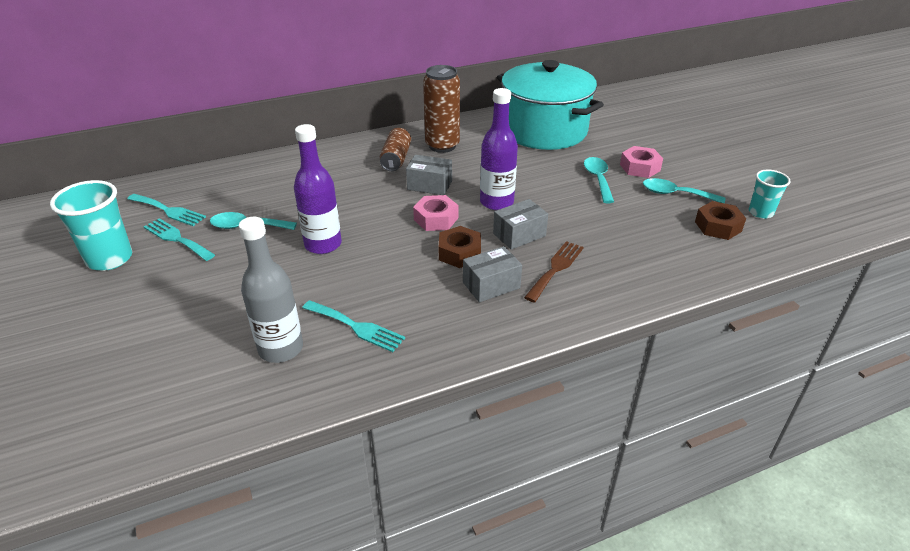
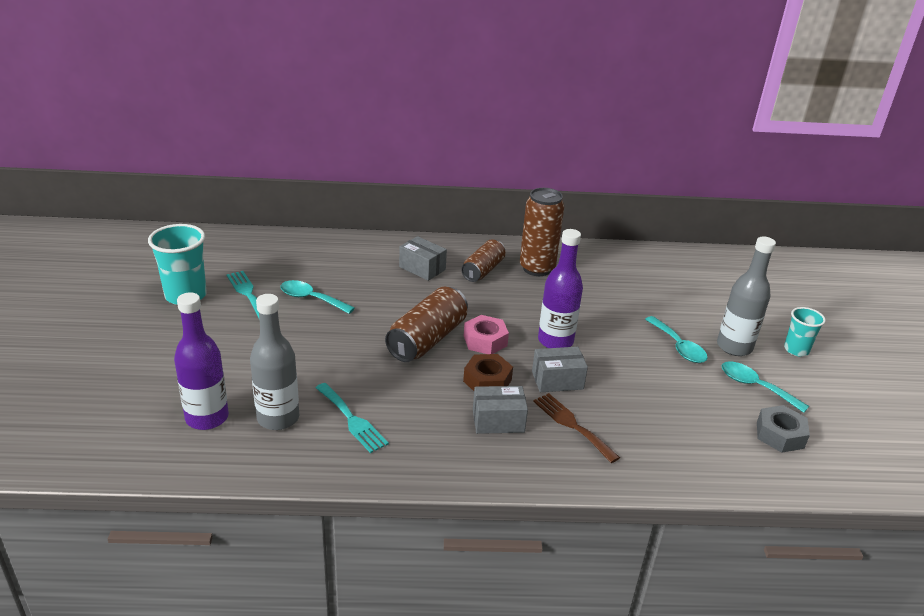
camera: 20 degrees right, 5 degrees down
turquoise fork [127,194,206,226] -> none
purple bottle [294,124,342,254] -> purple bottle moved to [174,292,229,430]
grey box [406,155,452,195] -> grey box moved to [399,236,447,281]
turquoise pot [497,60,604,150] -> none
brown fork [524,241,584,303] -> brown fork turned 90 degrees counterclockwise [533,393,620,463]
turquoise spoon [584,157,614,203] -> turquoise spoon turned 135 degrees clockwise [645,316,708,363]
pink nut [620,146,663,178] -> grey bottle [717,236,776,356]
brown nut [695,201,746,240] -> grey nut [757,405,810,453]
turquoise cup [749,170,791,219] -> turquoise cup moved to [784,307,826,356]
none -> brown can [385,287,468,362]

